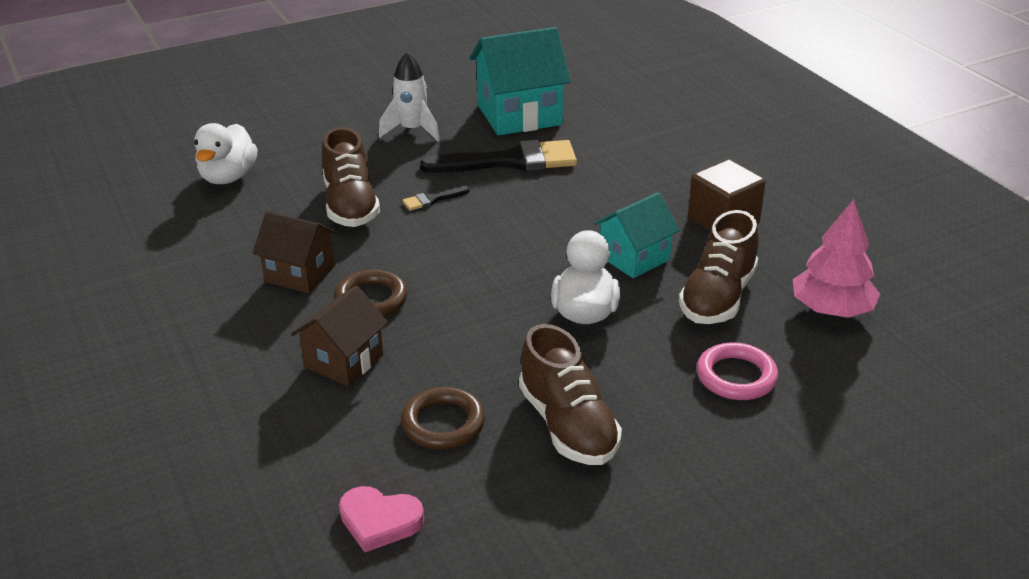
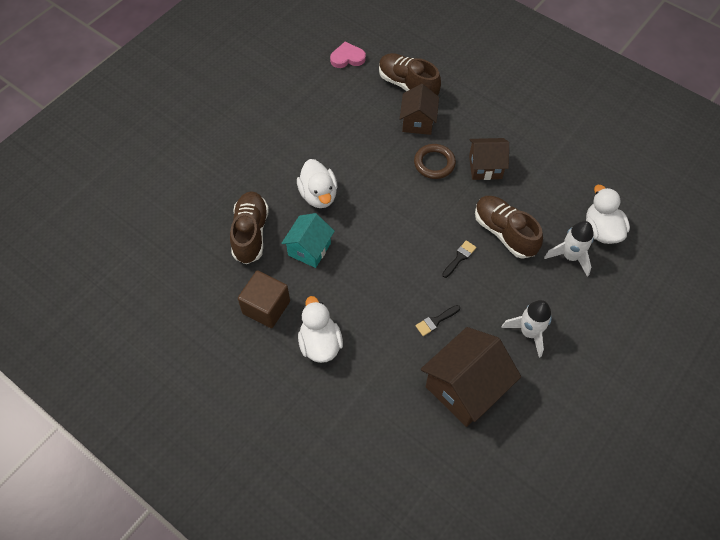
camera: 155 degrees right, 25 degrees up
brown ring [401,387,485,450] -> none
black brush [420,140,577,173] -> black brush [415,305,460,336], size x0.43
turquoise house [470,27,571,136] -> brown house [421,327,521,427]
brown shoe [519,324,622,465] -> brown shoe moved to [379,53,441,96]
pink ring [697,342,778,400] -> none
pink tree [793,199,880,318] -> none
none -> white duck [298,296,343,363]
none -> white rocket [544,221,594,276]

